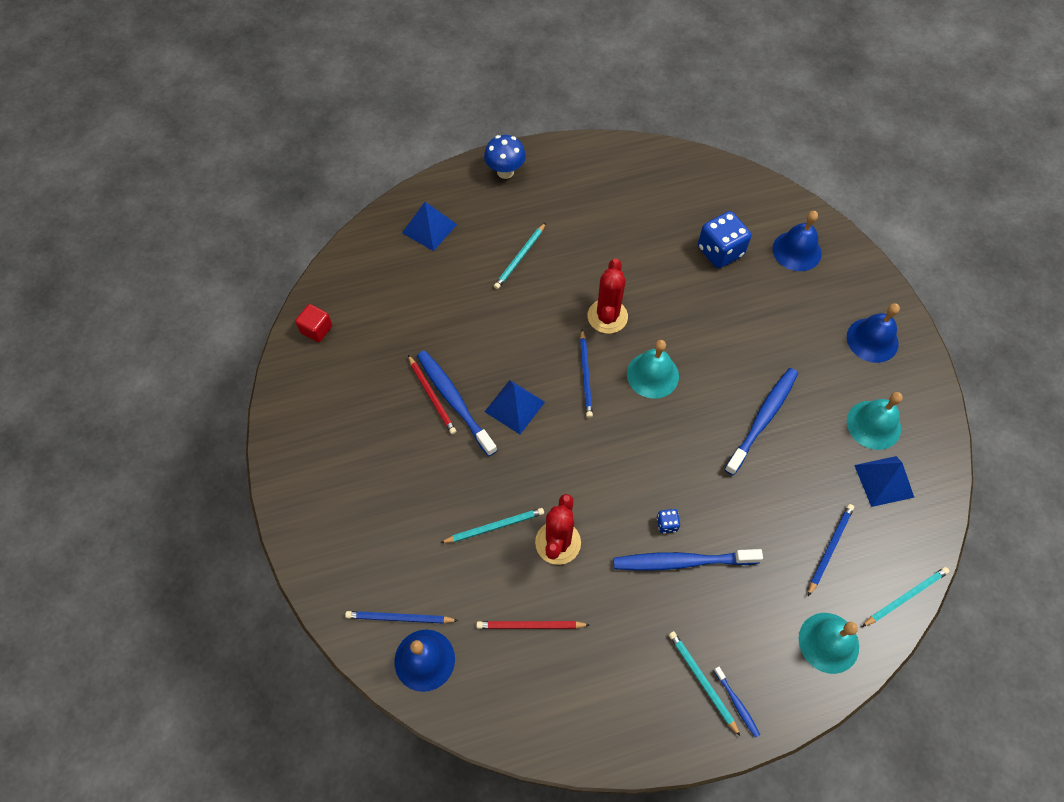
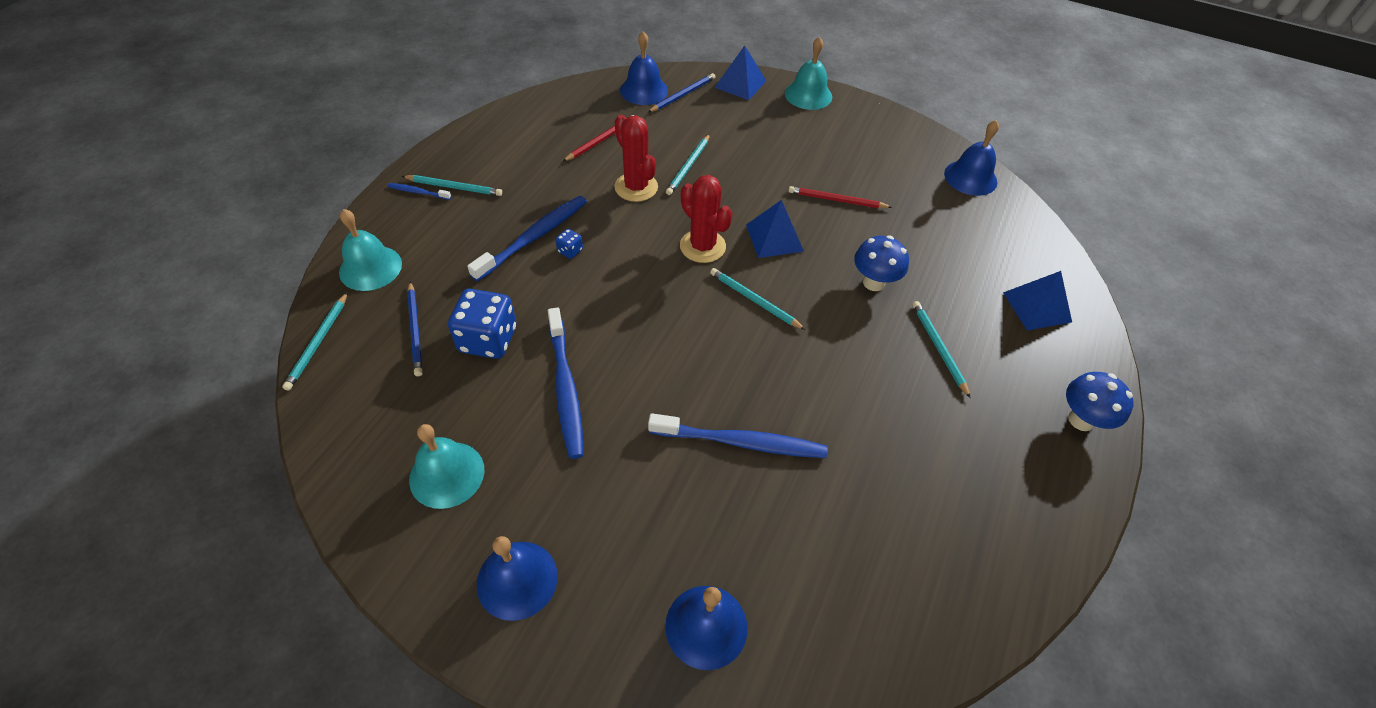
camera: 130 degrees right, 10 degrees down
red cube [295,304,332,342] -> blue bell [944,120,999,196]
blue toothbrush [417,350,497,456] -> blue toothbrush moved to [648,413,828,458]
blue pencil [580,329,593,418] -> turquoise pencil [710,268,805,330]
red cactus [588,258,628,334] -> red cactus moved to [680,175,733,263]
turquoise bell [627,340,679,399] -> turquoise bell moved to [785,37,832,110]
blue dice [698,211,752,268] -> blue dice moved to [448,289,516,359]
blue pyramid [854,456,914,507] -> blue pyramid moved to [714,45,766,100]
none -> blue mushroom [854,235,909,291]

